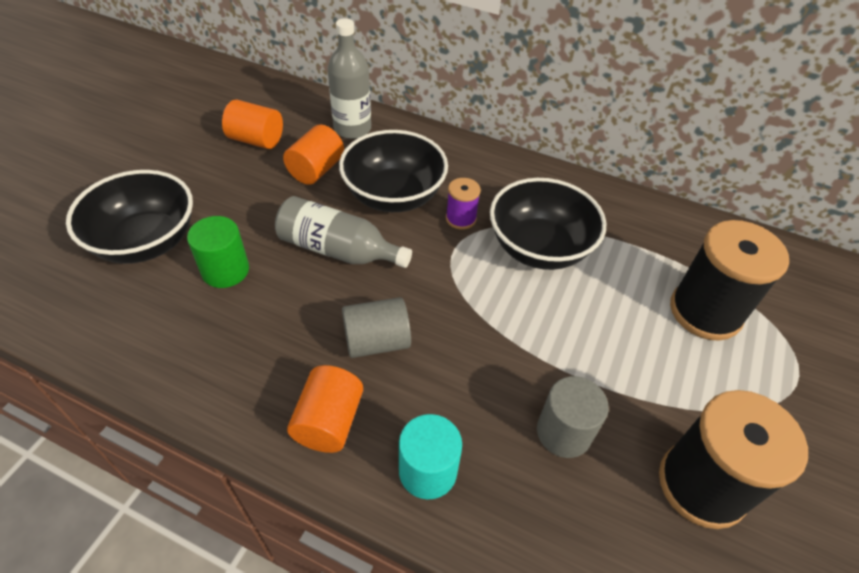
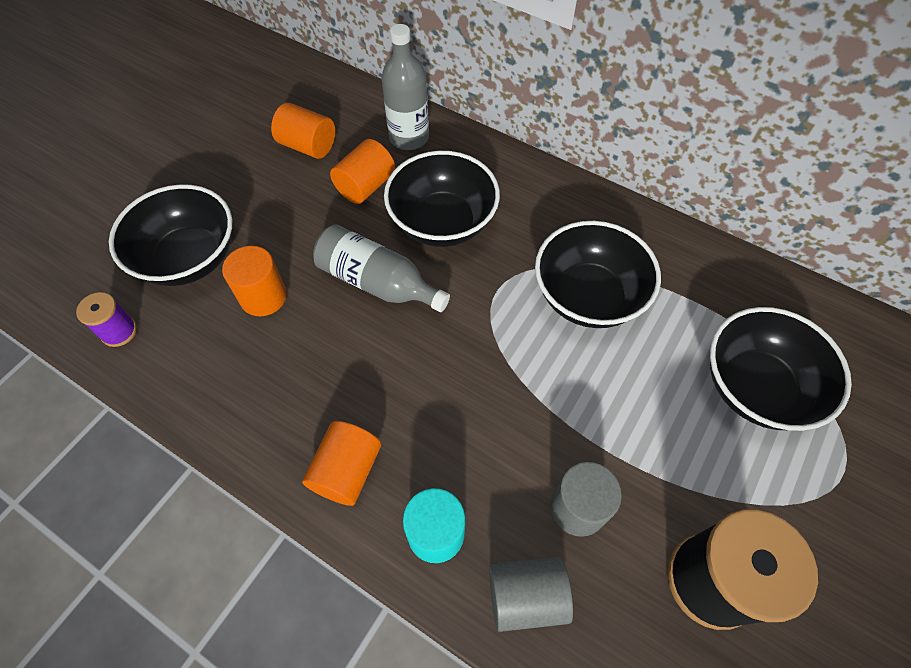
camera: 10 degrees right, 10 degrees up
green cylinder [187,216,249,288] -> orange cylinder [222,246,287,316]
grey cylinder [342,297,411,358] -> grey cylinder moved to [489,557,573,632]
purple spool [446,178,481,230] -> purple spool moved to [76,292,137,347]
black spool [670,220,789,341] -> black bowl [710,307,852,431]

